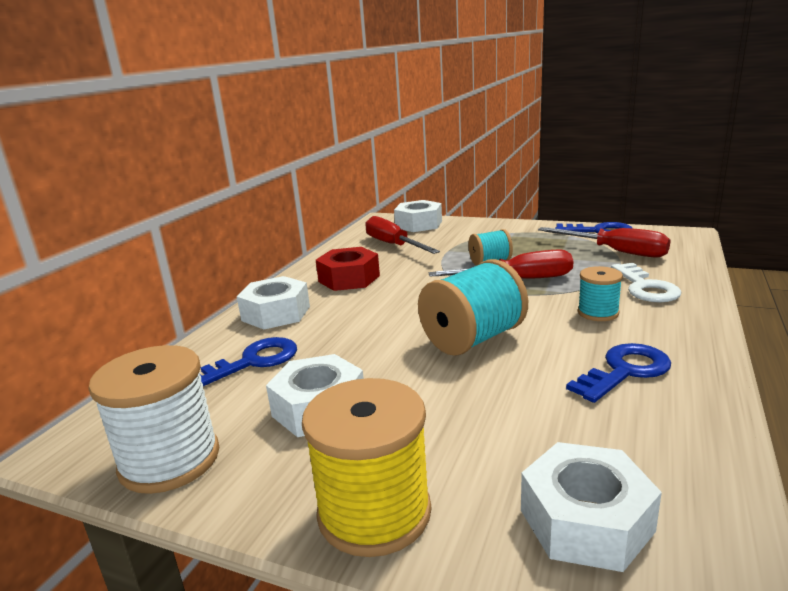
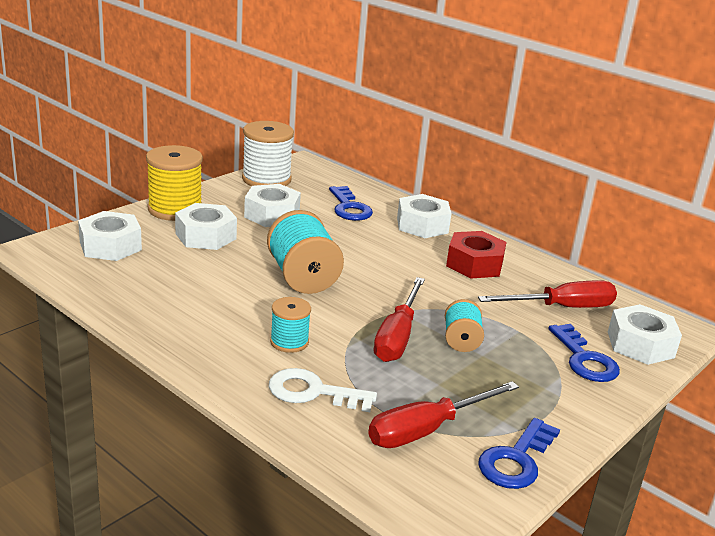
camera: 105 degrees right, 5 degrees up
blue key [566,343,671,403] -> blue key moved to [548,324,620,382]
none -> white nut [175,203,237,250]

